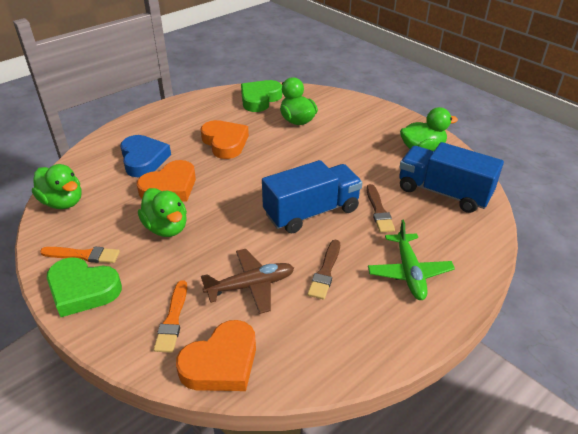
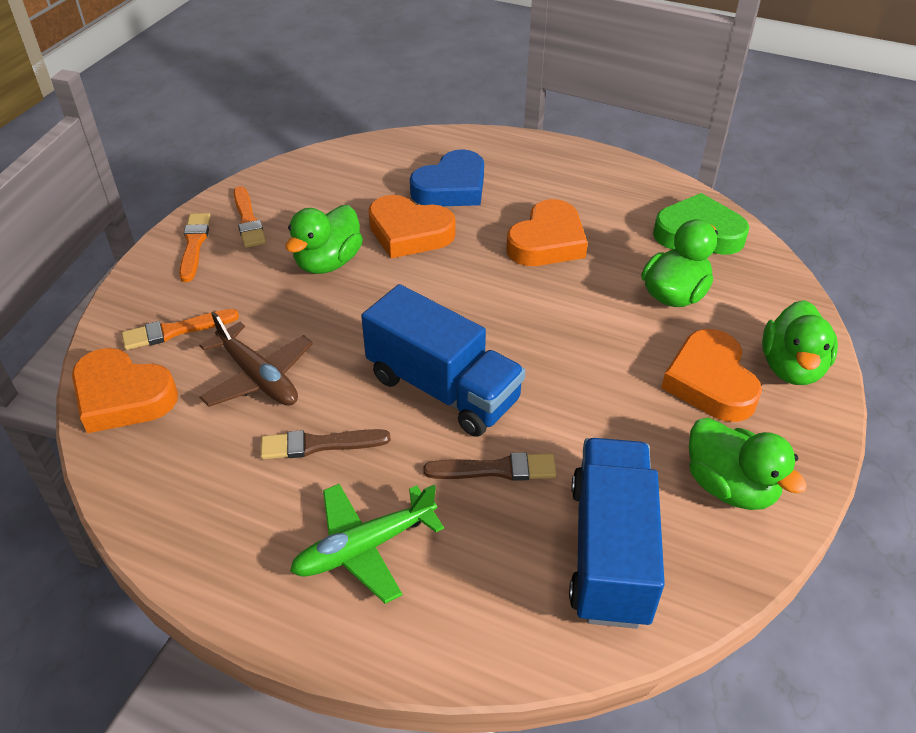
camera: 65 degrees right, 5 degrees up
green duck [32,164,81,209] -> green duck moved to [762,300,838,385]
green heart [47,257,122,317] -> orange brush [179,213,211,282]
brown brush [366,184,395,233] -> brown brush turned 150 degrees counterclockwise [423,452,556,481]
none -> orange heart [661,329,762,422]

